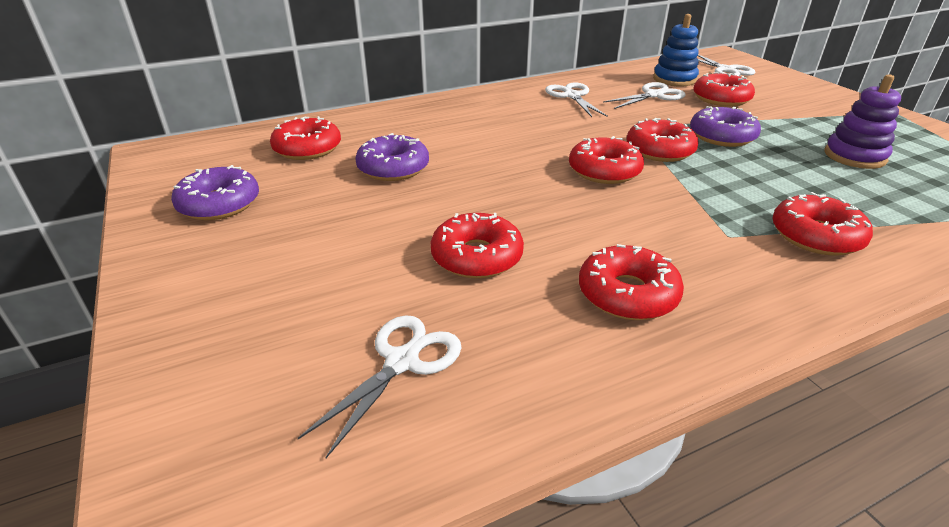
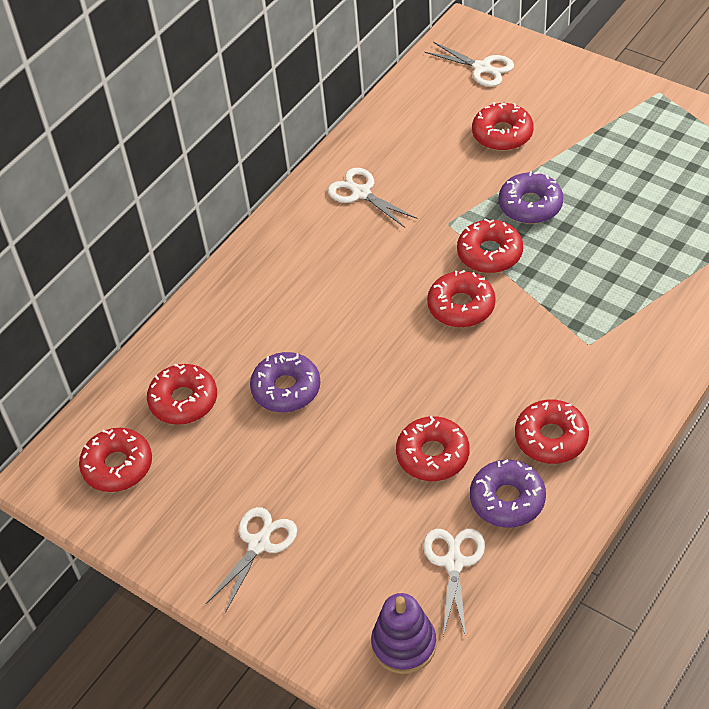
camera: 25 degrees left, 15 degrees up
purple donut [171,165,259,220] -> purple donut moved to [470,460,546,528]
white scissors [603,82,686,109] -> white scissors moved to [206,507,297,613]
blue stacking toy [653,14,699,87] -> none
red donut [772,192,873,256] -> red donut moved to [79,428,152,492]
purple stacking toy [824,74,901,169] -> purple stacking toy moved to [371,593,436,674]

